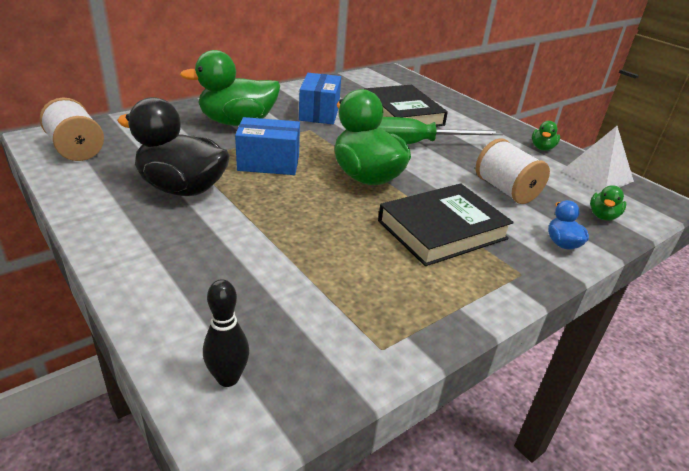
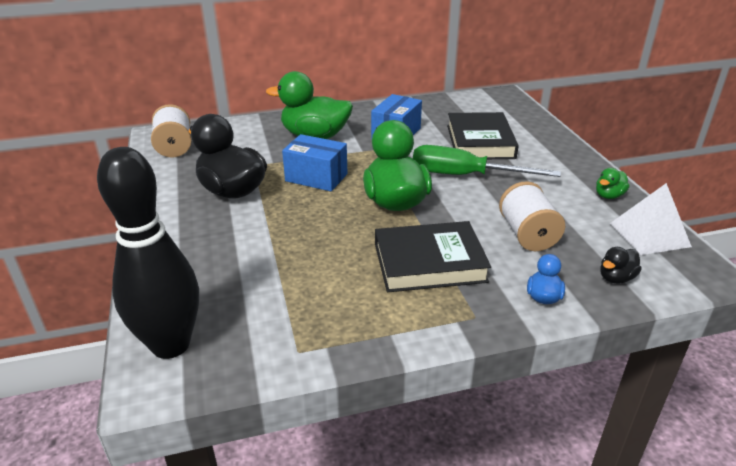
camera: 25 degrees right, 0 degrees up
black bowling pin [203,279,249,387] -> black bowling pin [97,147,199,359], size x2.23
green duck [590,185,626,220] -> black duck [600,247,642,284]

